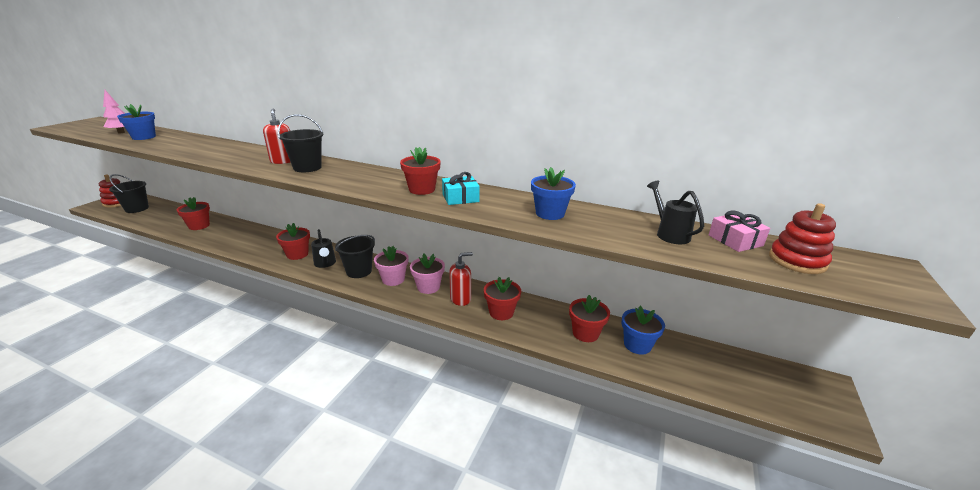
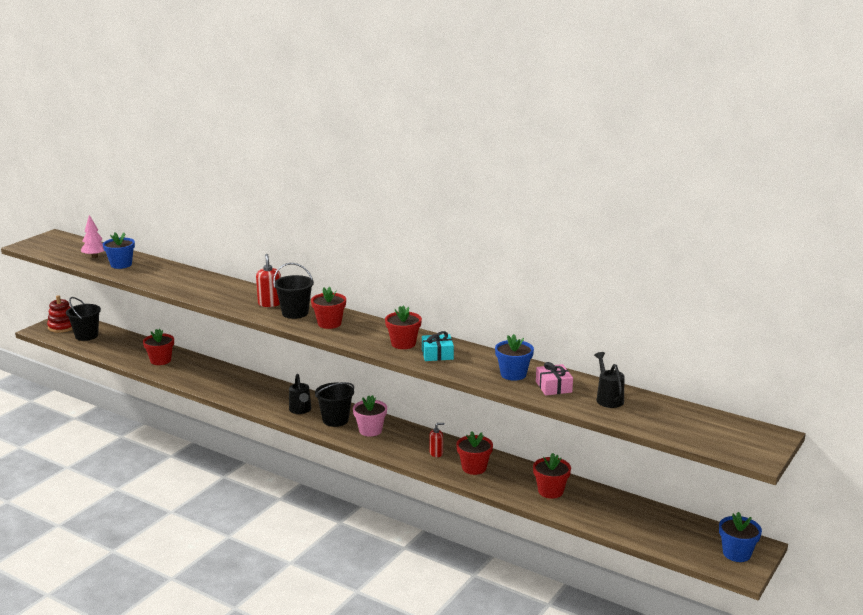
camera: 10 degrees right, 5 degrees down
red flower pot [276,223,310,260] -> red flower pot moved to [311,287,346,329]
pink flower pot [410,254,445,294] -> none
red soap dispenser [449,252,473,306] -> red soap dispenser [430,423,445,457], size x0.65
blue flower pot [622,306,665,355] -> blue flower pot moved to [719,512,762,562]
pink gift [709,211,770,252] -> pink gift moved to [536,362,573,396]
red stacking toy [769,203,836,274] -> none

